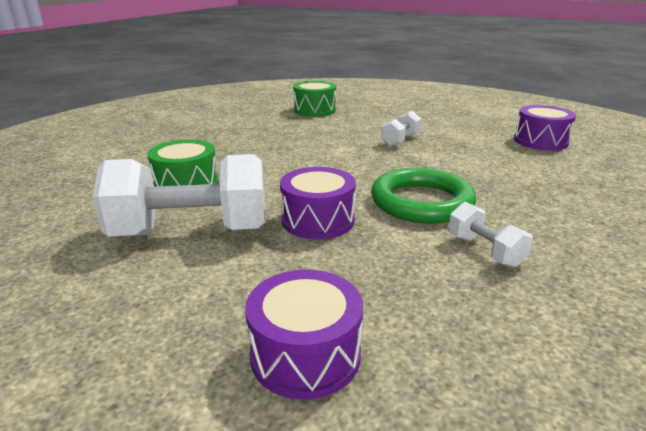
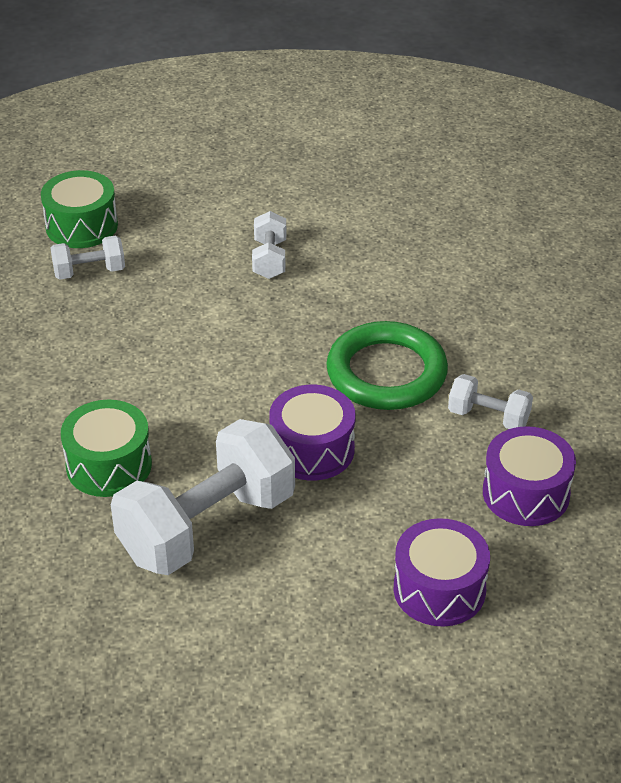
camera: 35 degrees left, 15 degrees up
purple drum [514,105,576,151] -> purple drum moved to [483,426,576,526]
none -> white dumbbell [50,236,125,280]

